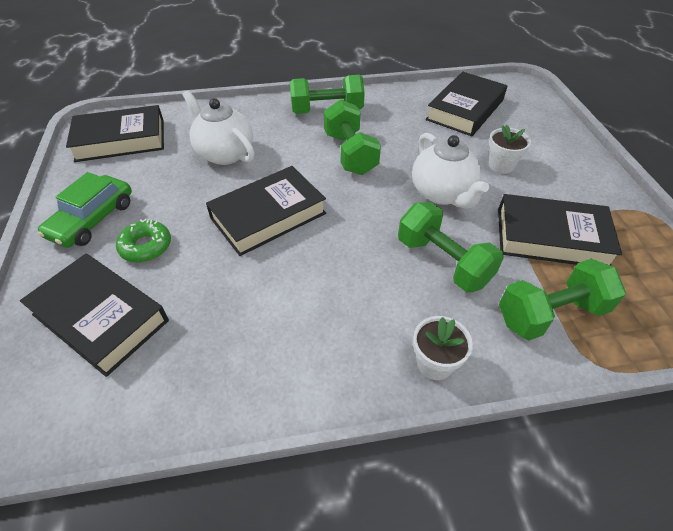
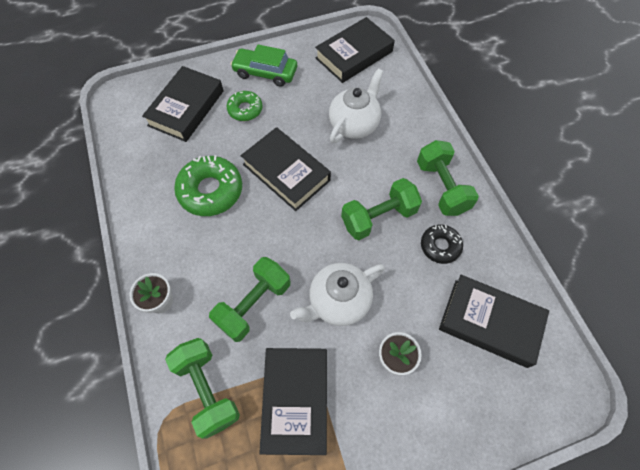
camera: 80 degrees right, 15 degrees up
black book [66,105,164,162] -> black book turned 75 degrees clockwise [315,17,395,83]
none -> green donut [174,155,242,216]
none -> black donut [421,225,463,264]

